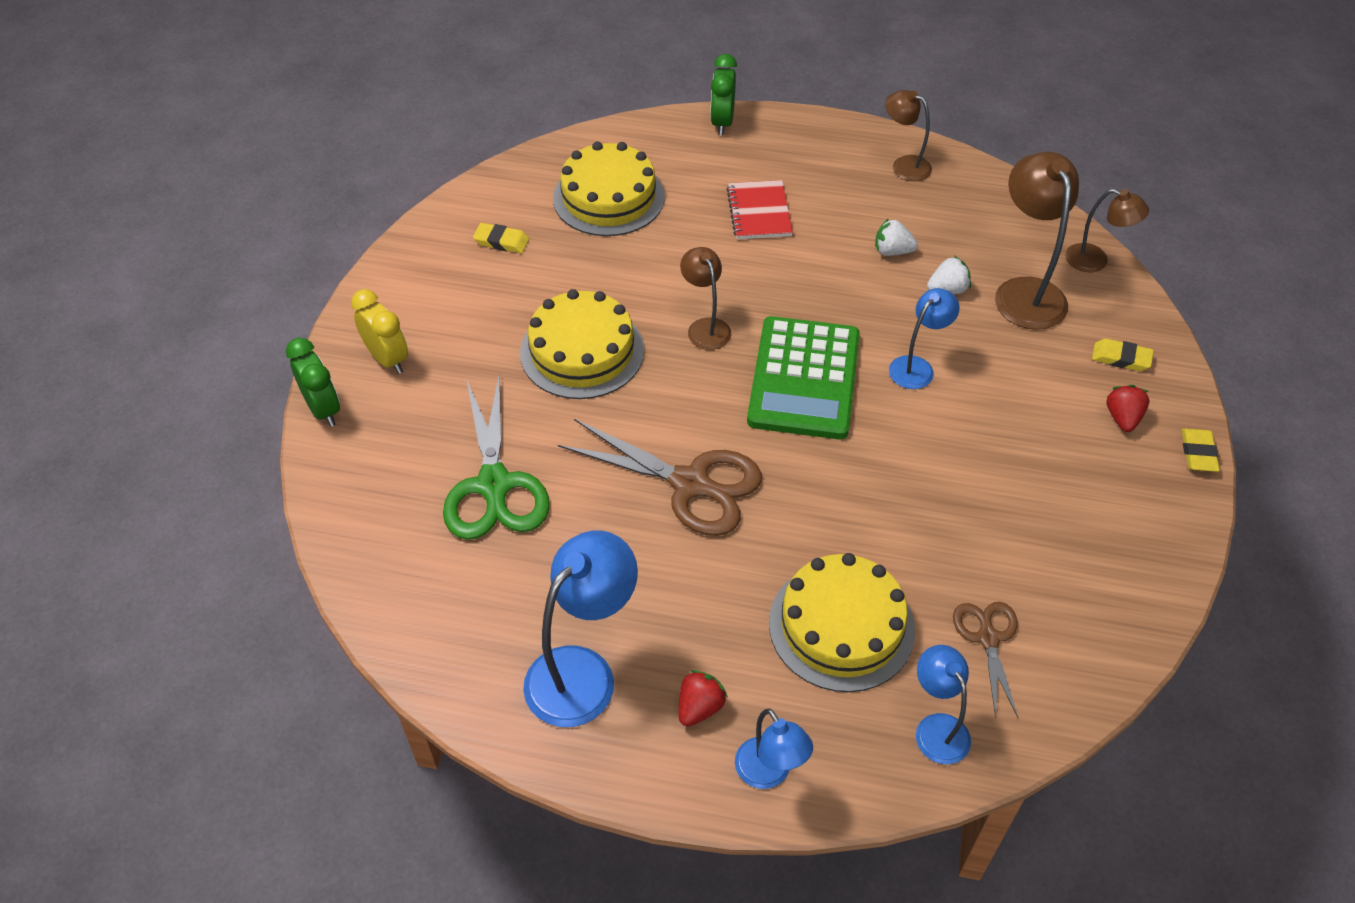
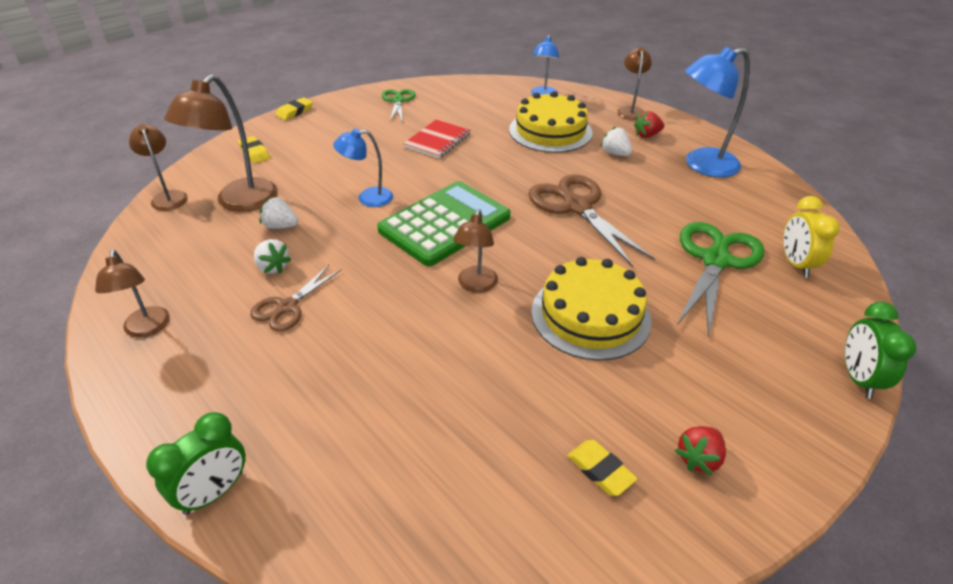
camera: 145 degrees left, 10 degrees down
yellow clock [351,289,408,374] -> yellow clock moved to [783,196,840,278]
yellow cake [553,141,665,236] -> none
red notebook [726,180,793,239] -> red notebook moved to [403,120,470,158]
blue lamp [735,708,813,789] -> brown lamp [617,47,652,120]
brown scissors [953,602,1018,718] -> brown scissors moved to [250,265,342,332]
red strawberry [1107,385,1149,432] -> red strawberry moved to [675,426,726,475]
none -> green scissors [382,89,416,121]
none -> white strawberry [600,126,632,156]

